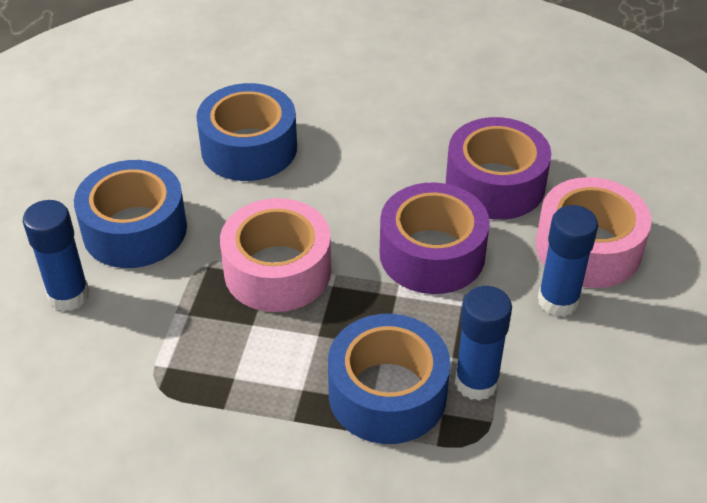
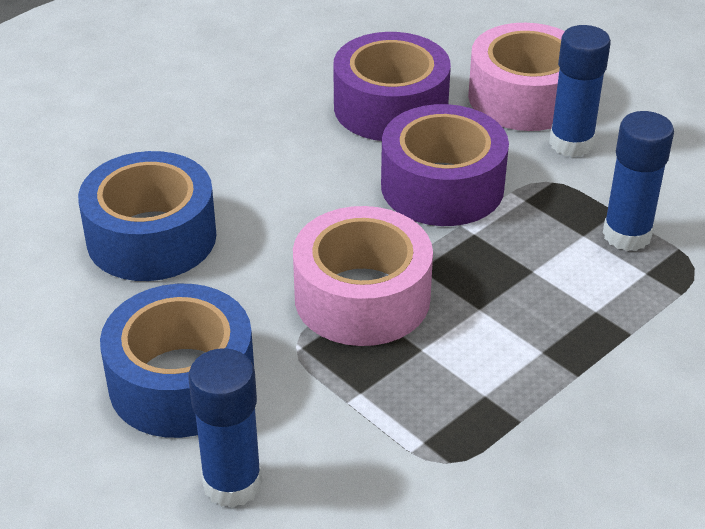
camera: 55 degrees left, 5 degrees down
blue tape [328,314,450,444] -> none

